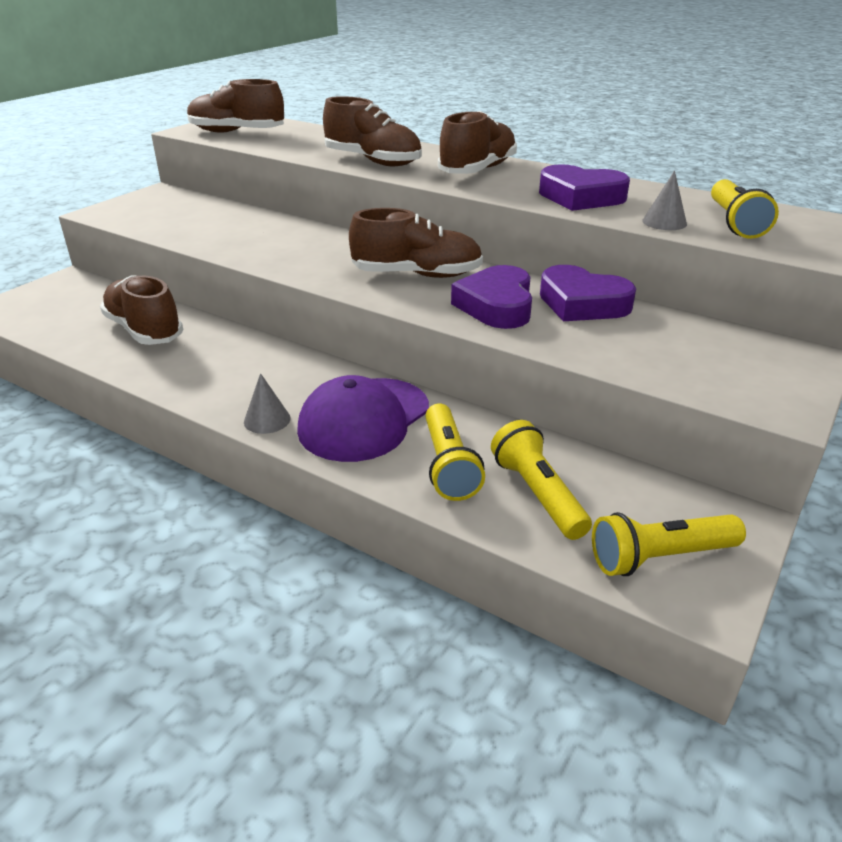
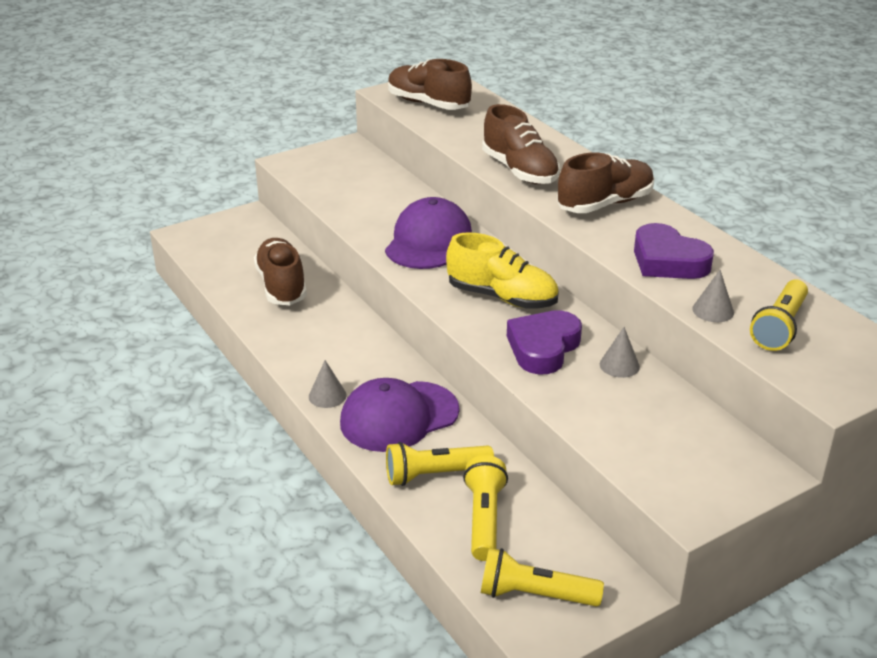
camera: 25 degrees right, 0 degrees up
brown shoe [349,208,483,278] -> yellow shoe [446,232,559,309]
yellow flashlight [426,403,485,501] -> yellow flashlight turned 60 degrees clockwise [386,442,494,486]
purple heart [540,265,636,321] -> grey cone [600,327,640,378]
none -> purple cap [385,197,472,269]

